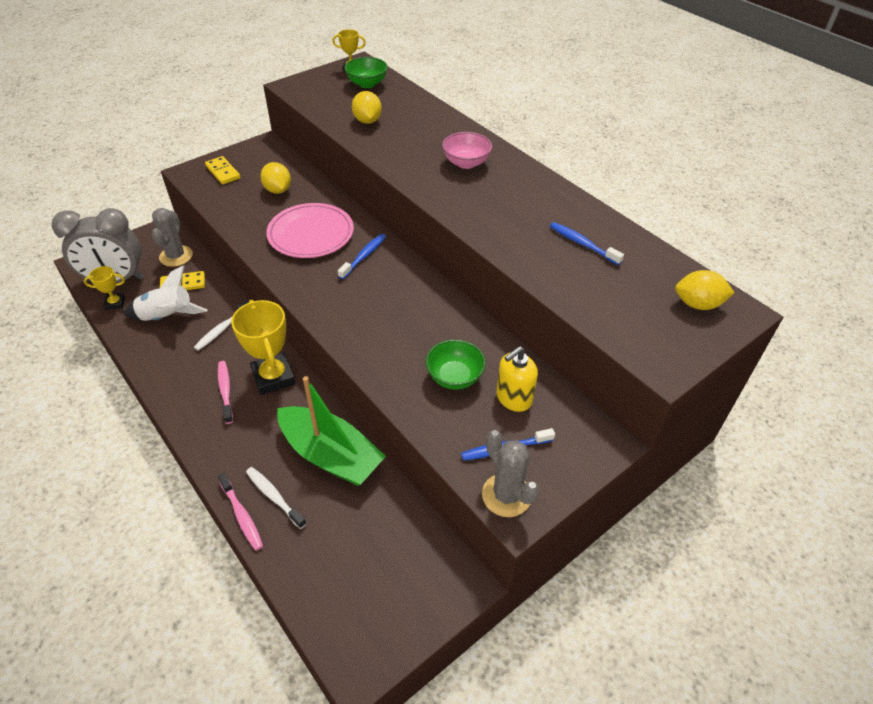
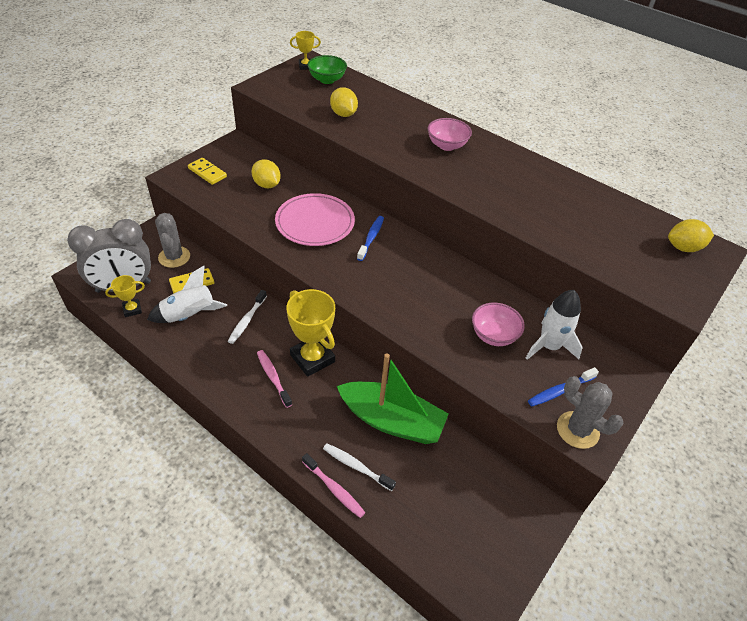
camera: 15 degrees left, 0 degrees up
green bowl [426,340,486,390] -> pink bowl [472,303,525,346]
yellow soap dispenser [496,346,538,412] -> white rocket [526,290,583,360]
blue toothbrush [550,222,624,265] -> none

